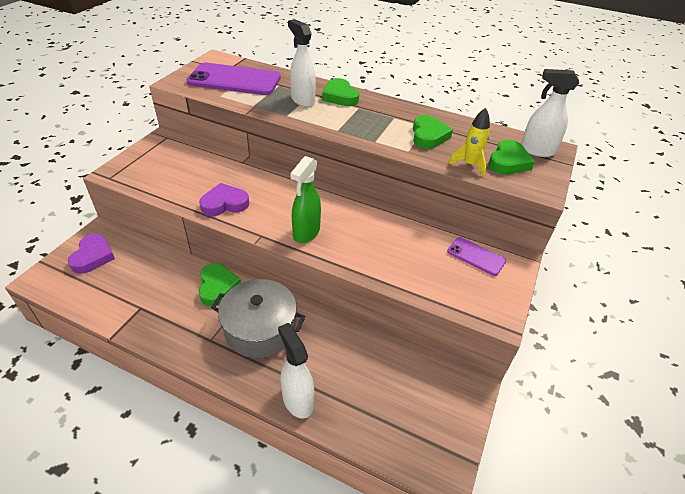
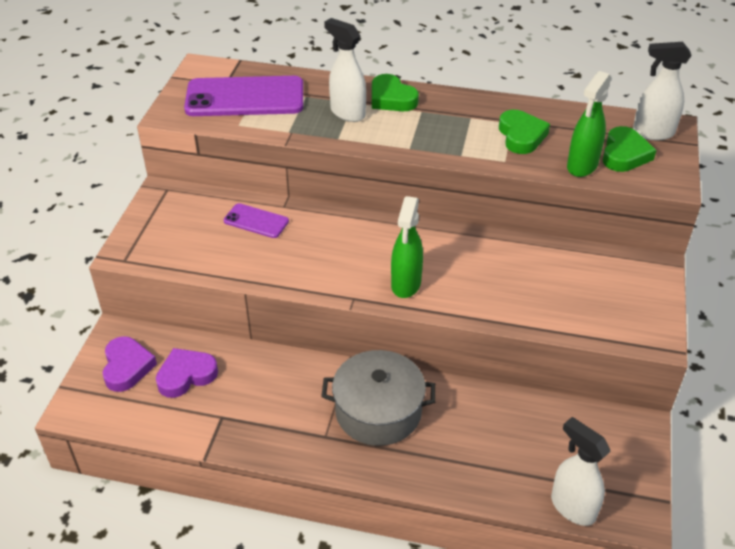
camera: 10 degrees left, 0 degrees up
purple heart [199,183,249,216] -> purple heart moved to [156,348,218,398]
green heart [199,263,241,307] -> none
white spray bottle [278,323,314,418] -> white spray bottle moved to [551,417,611,526]
purple phone [447,237,506,276] -> purple phone moved to [224,203,289,238]
yellow rocket [449,108,490,177] -> green spray bottle [567,71,611,177]

